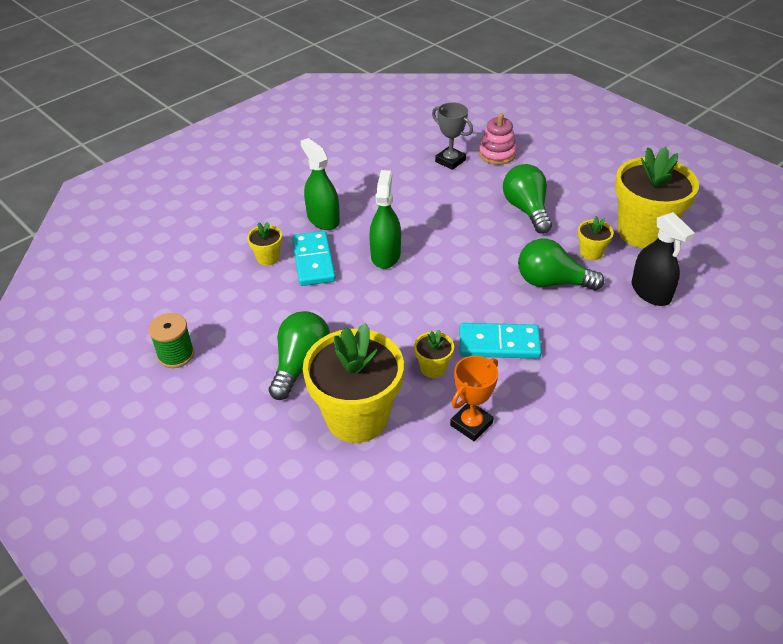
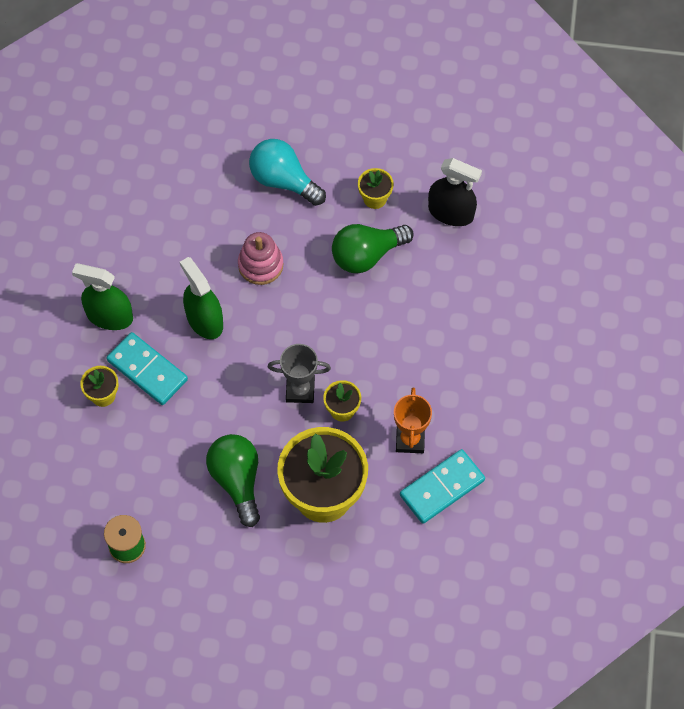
camera: 40 degrees left, 20 degrees up
grey trophy [432,102,473,170] -> grey trophy moved to [268,344,331,403]
turquoise domino [460,323,542,359] -> turquoise domino moved to [400,449,485,524]
pink stacking toy [479,113,517,165] -> pink stacking toy moved to [238,232,284,285]
green light bulb [503,164,552,234] -> turquoise light bulb [249,139,326,206]
yellow flower pot [615,147,699,248] -> none

